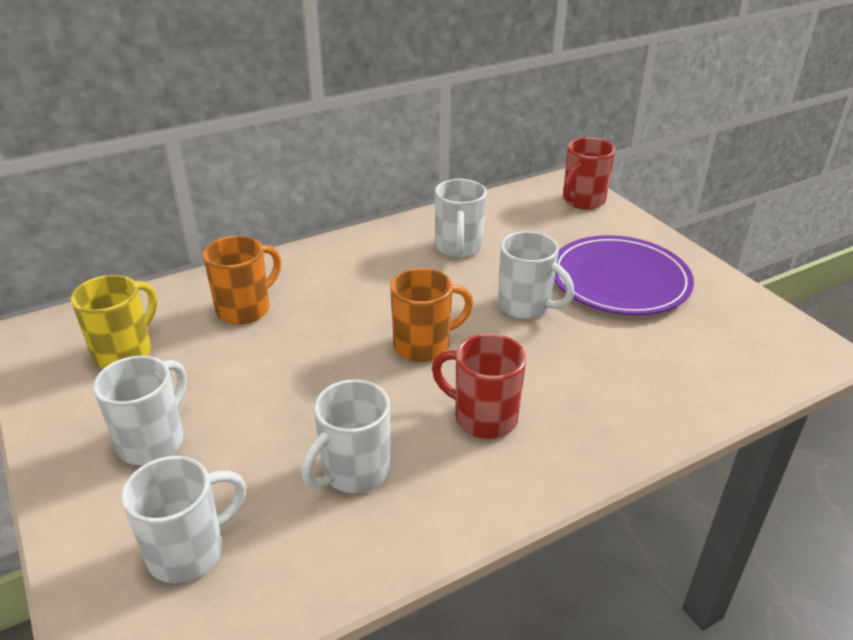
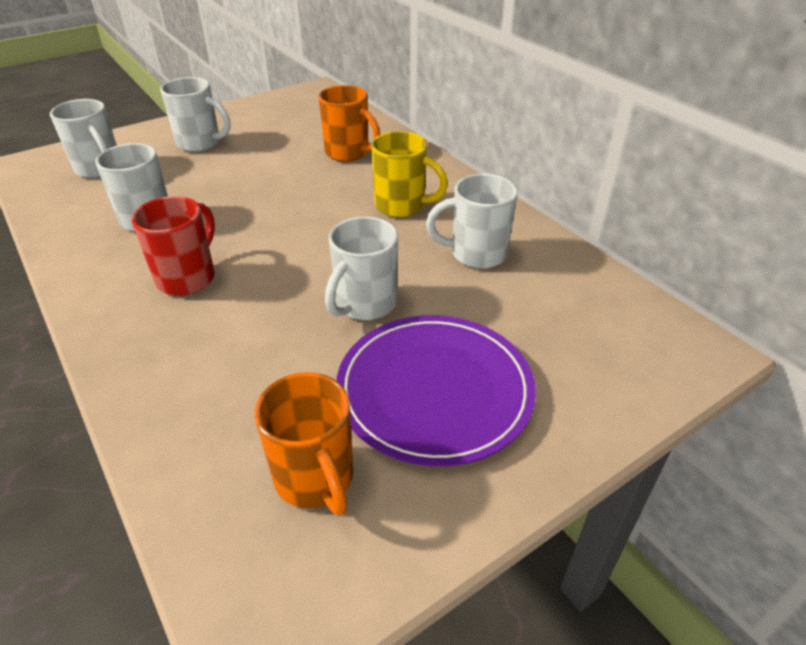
camera: 85 degrees right, 5 degrees up
yellow mug [71,275,157,369] -> yellow mug moved to [371,131,448,218]
orange mug [390,268,473,362] -> orange mug moved to [254,372,353,516]
red mug [563,138,615,210] -> none

